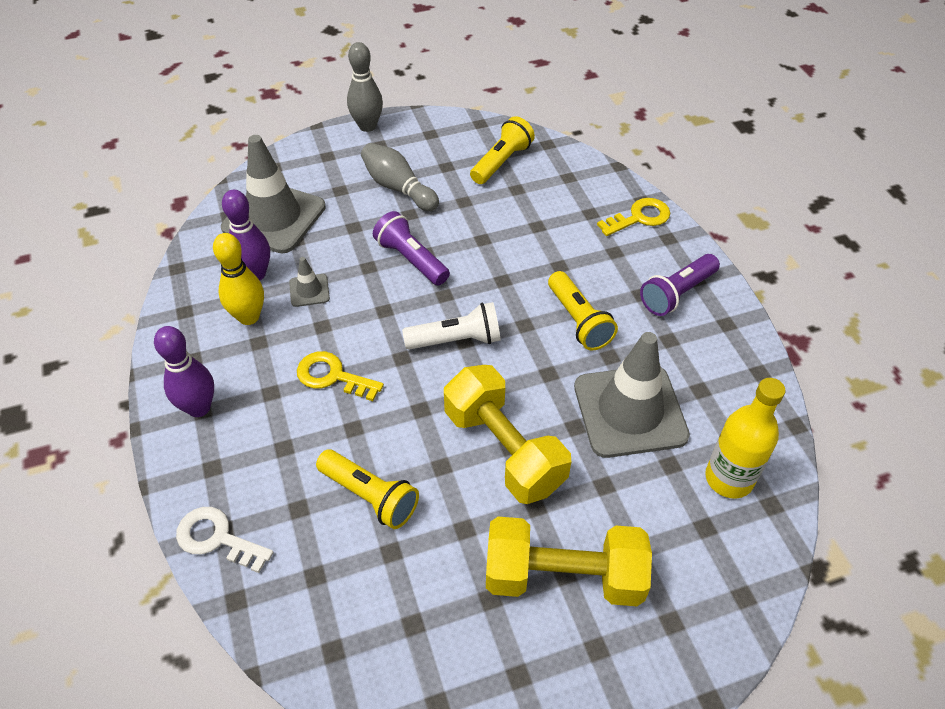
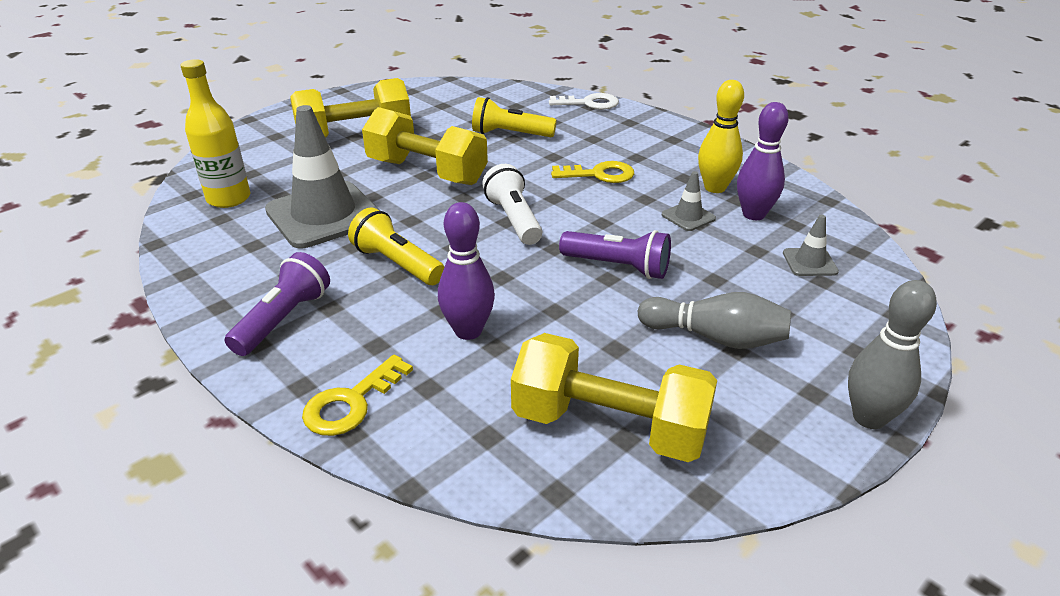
camera: 155 degrees right, 15 degrees down
purple bowling pin [154,326,214,417] -> purple bowling pin moved to [438,202,495,340]
grey traffic cone [221,135,326,253] -> grey traffic cone [783,214,839,276], size x0.44
white flashlight [402,302,500,350] -> white flashlight turned 105 degrees clockwise [482,164,542,245]
yellow flashlight [470,116,535,184] -> yellow dumbbell [511,333,717,462]

